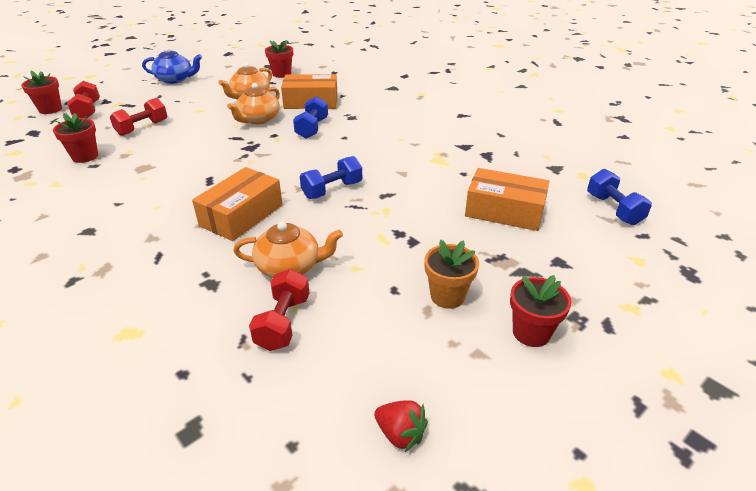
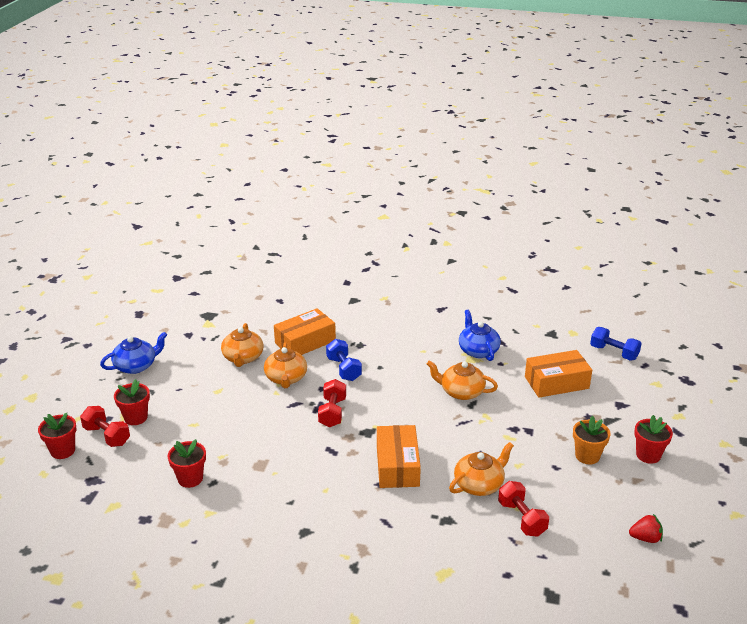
camera: 35 degrees left, 5 degrees down
red dumbbell [110,98,167,136] -> red dumbbell moved to [318,379,346,427]
red flower pot [265,40,293,78] -> red flower pot moved to [114,379,150,425]
blue dumbbell [300,156,362,199] -> none
none -> orange teapot [427,360,498,400]
none -> blue teapot [459,310,501,361]

